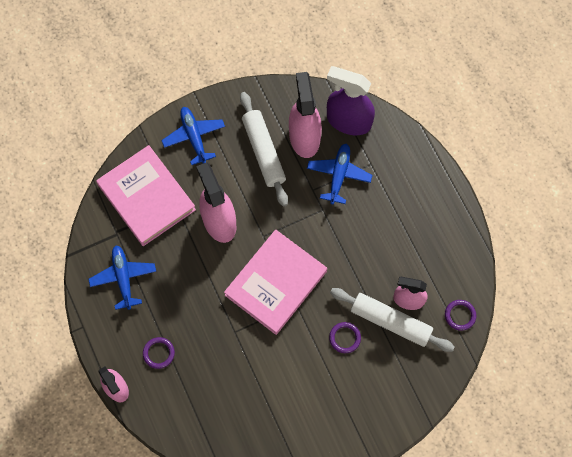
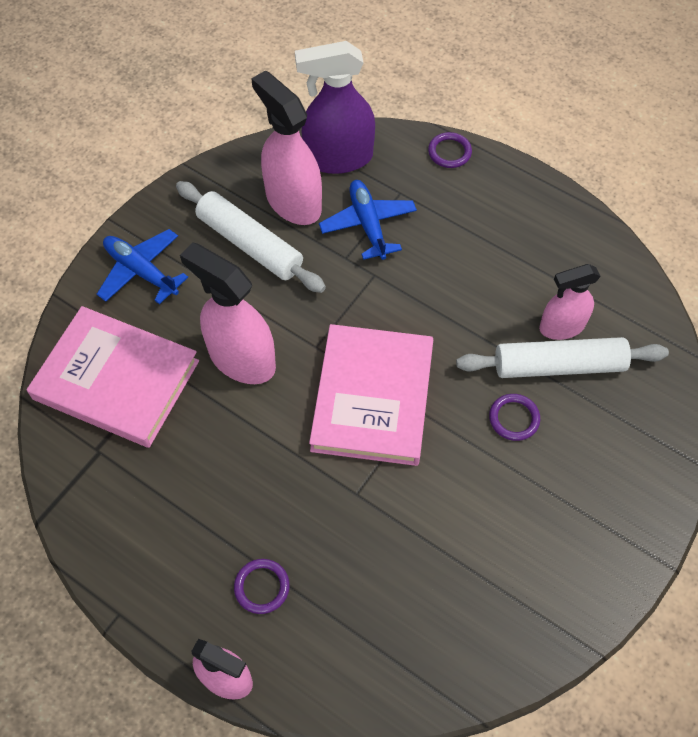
camera: 30 degrees left, 10 degrees down
blue plane [88,245,156,310] -> none
purple ring [445,300,476,331] -> purple ring moved to [428,132,472,168]

